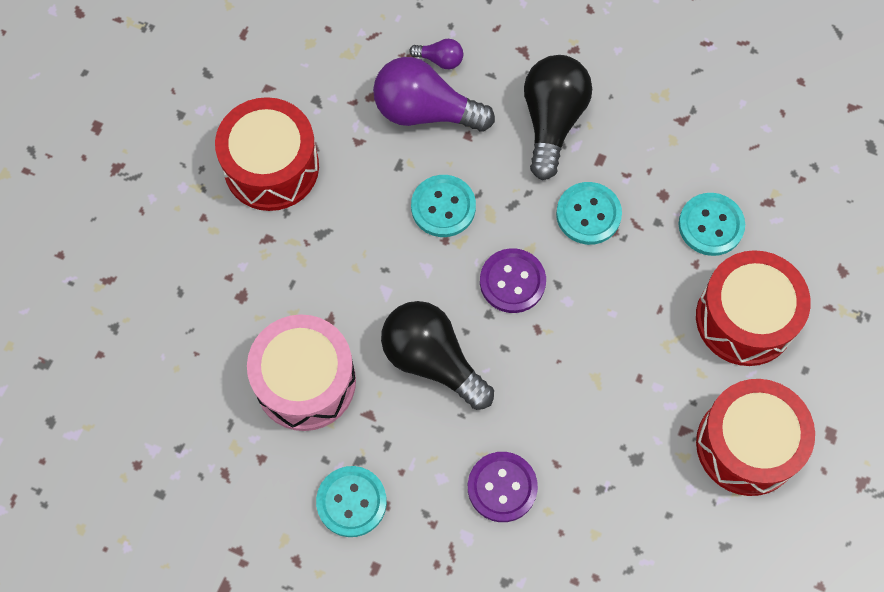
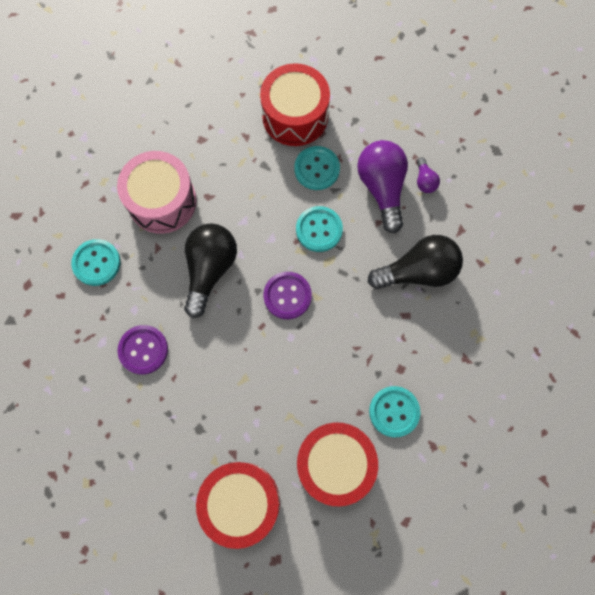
camera: 65 degrees right, 5 degrees up
turquoise button [556,182,622,245] -> turquoise button moved to [294,146,340,190]

